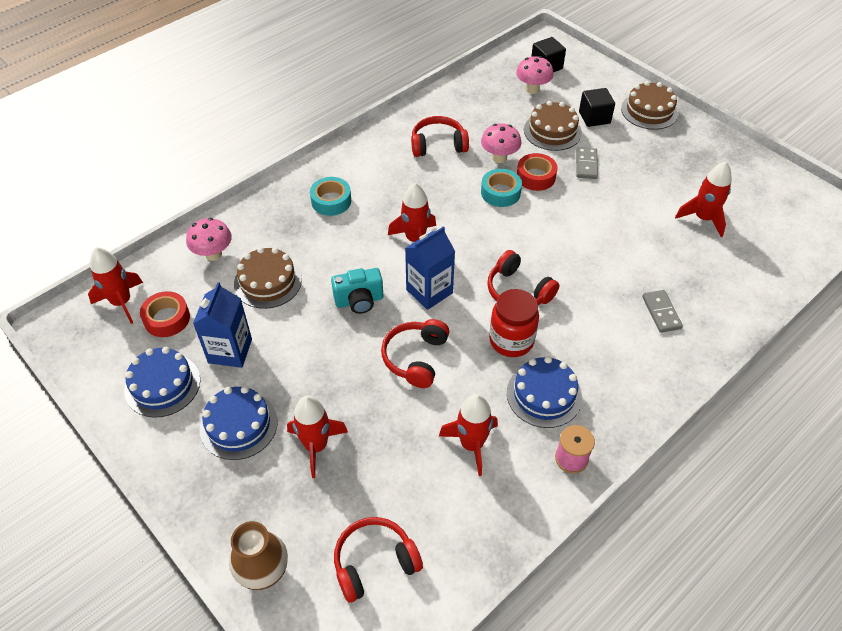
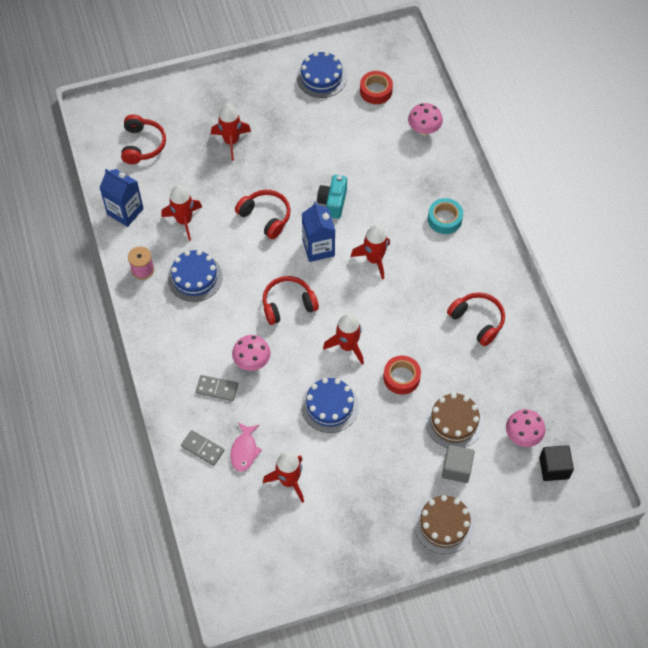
camera: 115 degrees right, 10 degrees up
red rocket [88,247,143,324] -> red rocket moved to [323,313,364,365]
blue carton [193,282,252,368] -> blue carton moved to [99,169,144,227]
blue cake [200,386,278,460] -> blue cake moved to [301,378,359,433]
brown vase [229,521,288,590] -> none
brown cake [234,247,302,309] -> none
red headphones [411,116,469,157] -> red headphones turned 60 degrees counterclockwise [447,292,505,346]
pink mushroom [481,123,521,163] -> pink mushroom moved to [232,335,271,371]
turquoise tape [481,169,522,207] -> none
red jar [489,289,539,357] -> none
grey domino [576,147,598,179] -> grey domino moved to [181,430,225,466]
black cube [579,88,615,127] -> grey cube [442,445,475,483]
none -> pink fish [230,422,262,472]

